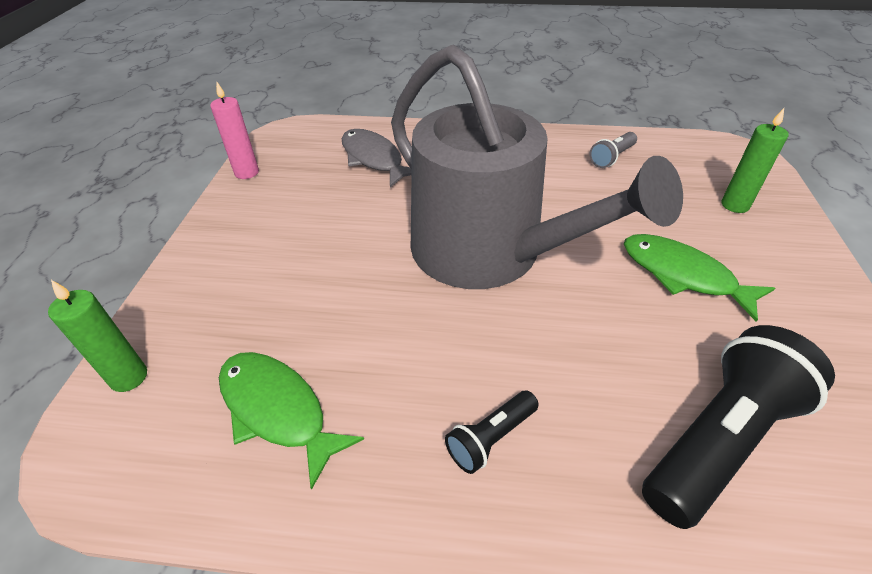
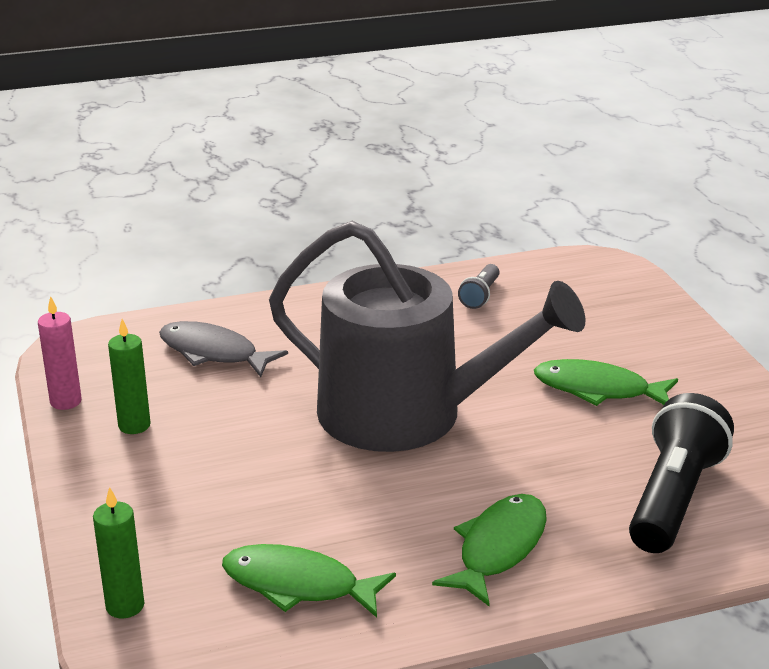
camera: 25 degrees left, 15 degrees down
black flashlight [445,391,539,474] -> green fish [432,494,547,606]
green candle [722,108,788,213] -> green candle moved to [108,319,151,434]

